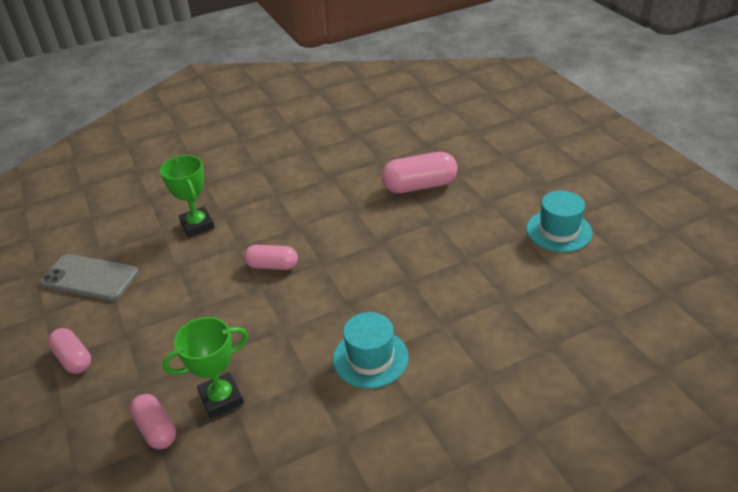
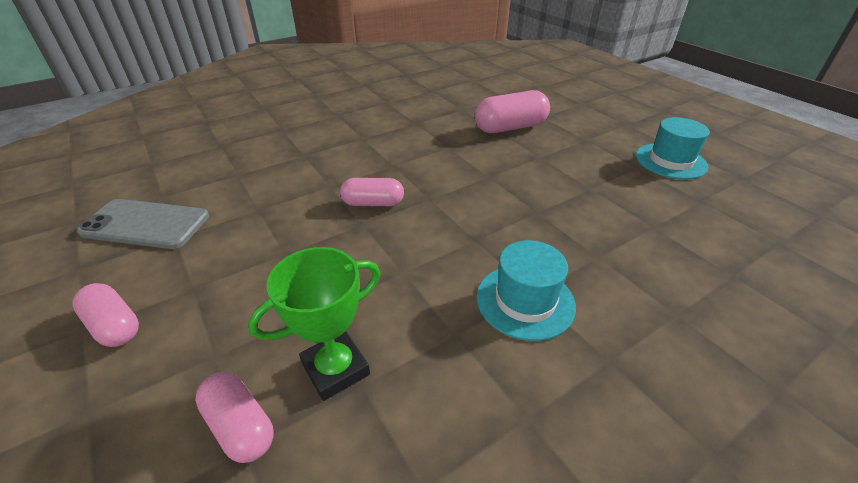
camera: 10 degrees left, 0 degrees up
green trophy [160,155,215,237] -> none

